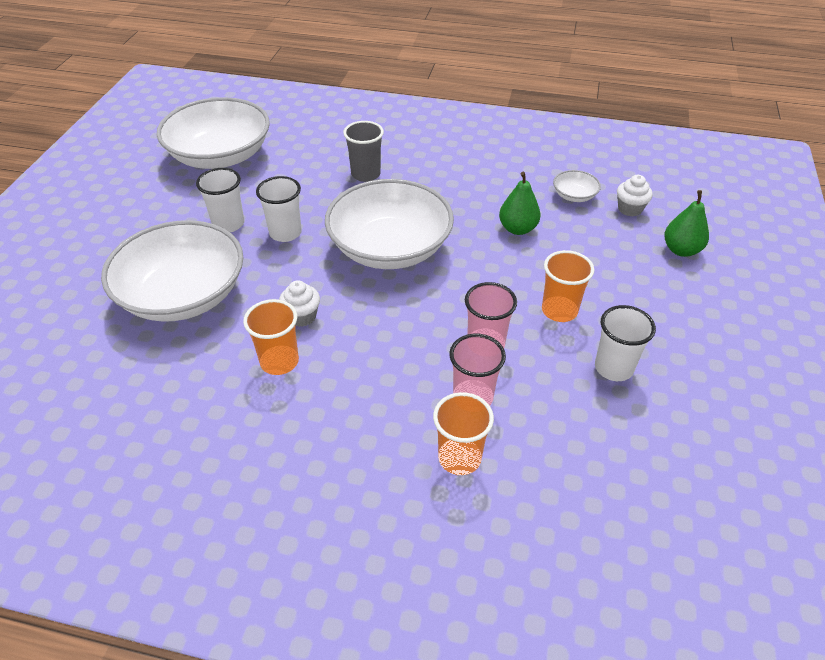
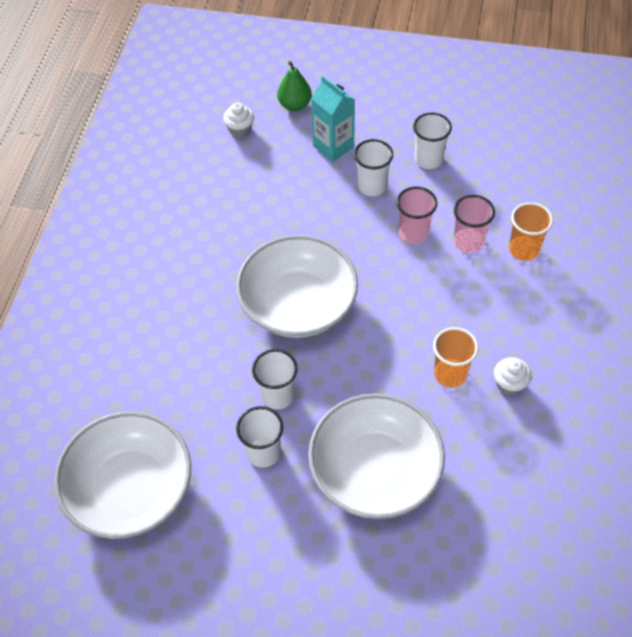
camera: 90 degrees left, 10 degrees up
white cupcake [279,280,320,327] -> white cupcake moved to [494,357,532,396]
grey cup [343,121,384,182] -> none
green pear [499,172,541,235] -> none
orange cup [542,250,594,322] -> white cup [354,139,393,196]
white bowl [553,170,601,202] -> none
none -> turquoise carton [311,76,355,162]

